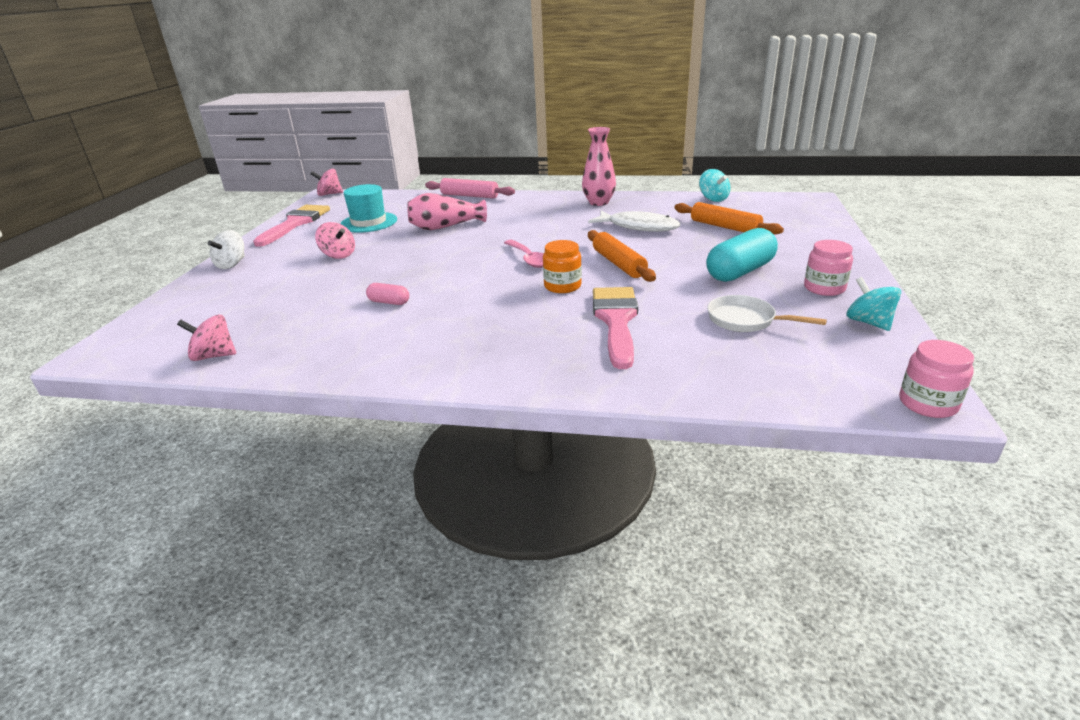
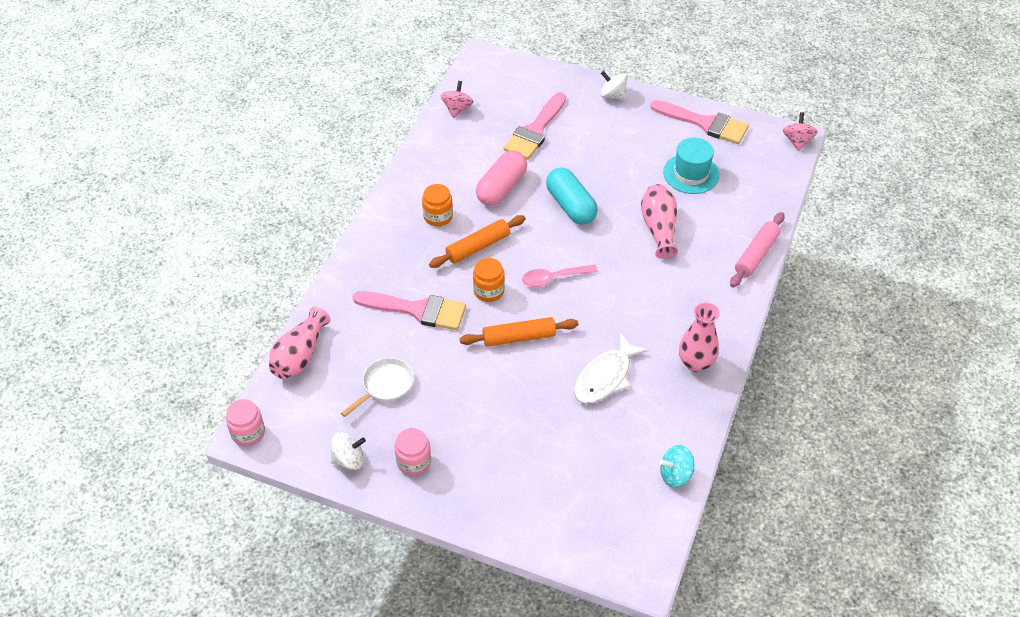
camera: 100 degrees right, 20 degrees up
pink spinning top [315,222,355,259] -> none
pink capsule [366,283,409,305] -> pink capsule [476,150,527,206], size x2.02
orange rolling pin [674,202,784,235] -> orange rolling pin moved to [429,215,526,268]
turquoise capsule [706,228,778,282] -> turquoise capsule moved to [546,168,598,225]
turquoise spinning top [846,277,901,331] -> white spinning top [330,432,366,470]
none -> pink vase [269,307,331,379]
none -> orange jar [422,184,453,226]
none -> pink brush [504,92,566,160]

